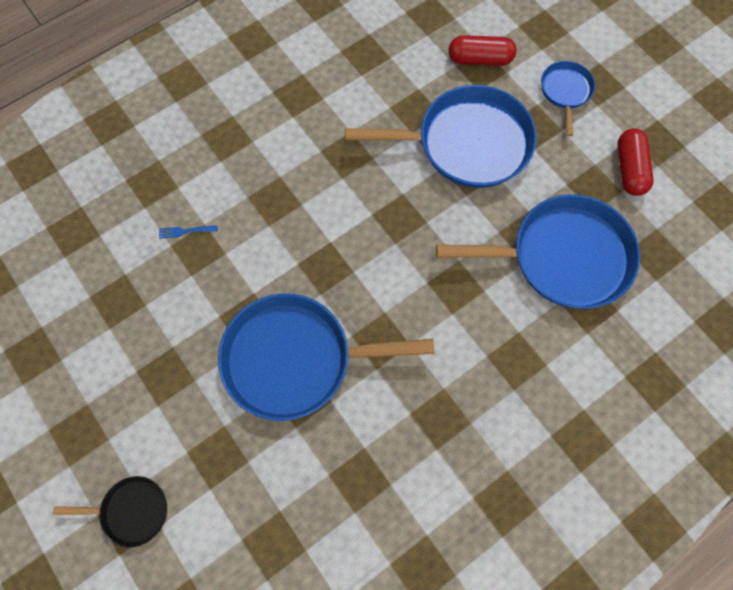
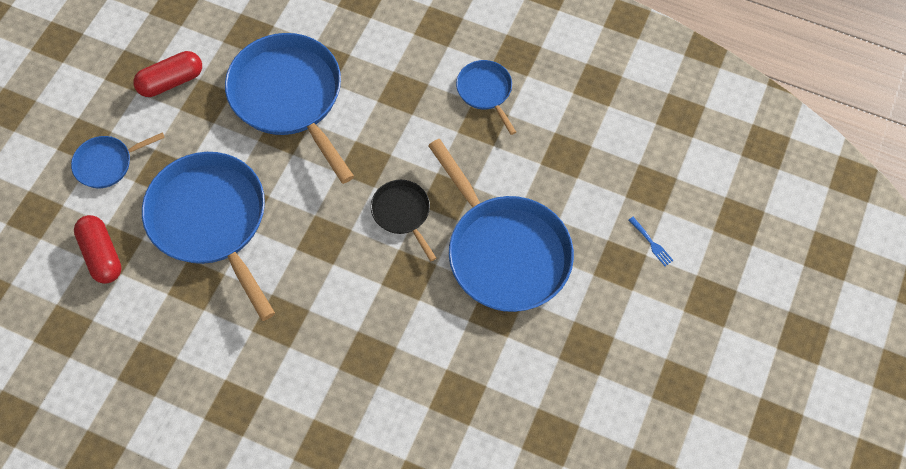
camera: 120 degrees left, 5 degrees down
black pan [53,476,167,548] -> black pan moved to [371,180,436,261]
blue fork [159,226,218,239] -> blue fork moved to [629,217,674,266]
none -> blue pan [456,60,516,135]

